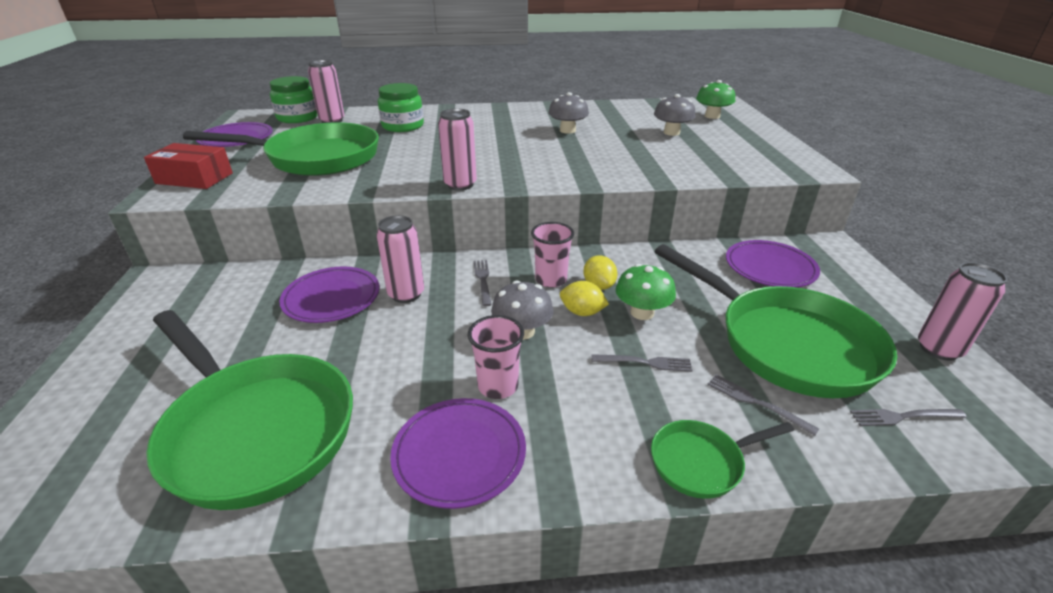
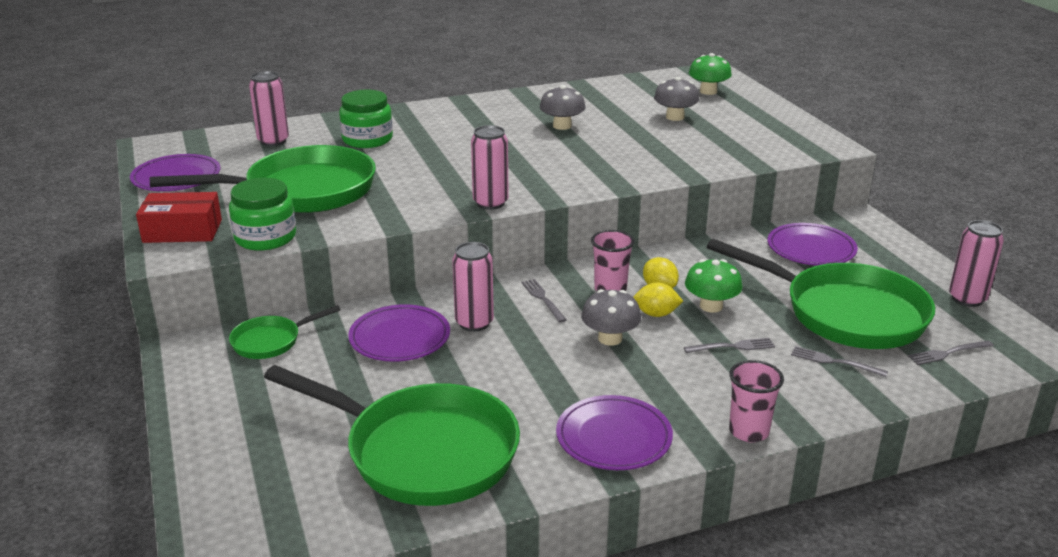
camera: 15 degrees left, 5 degrees down
green jar [270,76,318,123] -> green jar moved to [229,178,296,251]
pink cup [468,315,524,399] -> pink cup moved to [729,360,784,443]
green pan [651,420,794,499] -> green pan moved to [229,305,341,359]

